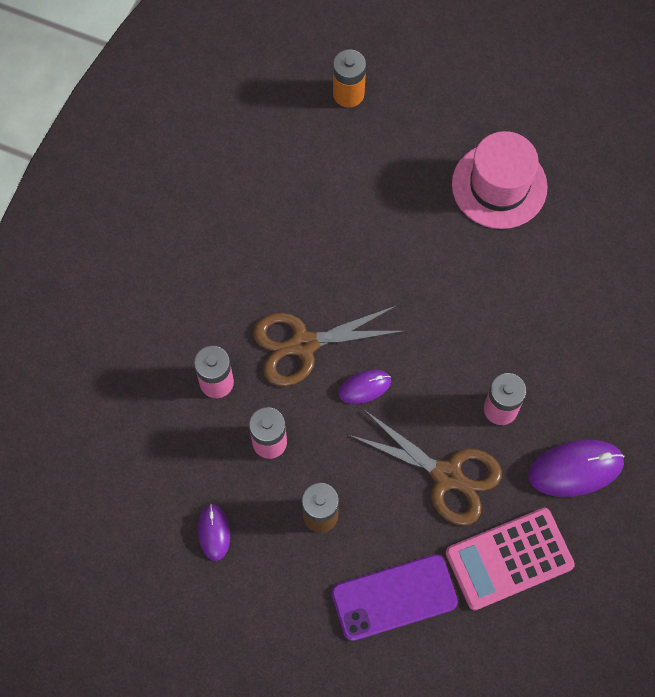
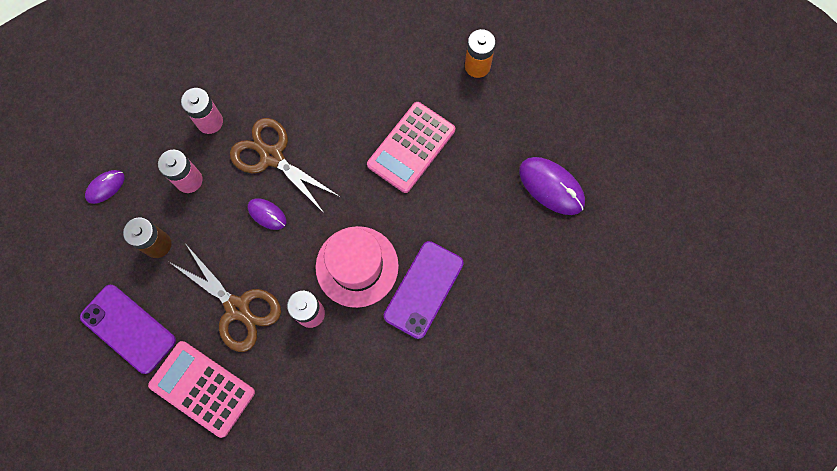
camera: 55 degrees right, 5 degrees up
brown scissors [349,410,502,526] -> brown scissors turned 45 degrees counterclockwise [169,243,281,352]
pink hat [452,131,548,229] -> pink hat moved to [316,226,399,308]
purple mouse [529,440,625,497] -> purple mouse moved to [519,157,585,215]
none -> pink calculator [367,102,455,193]
none -> purple phone [384,241,464,339]

